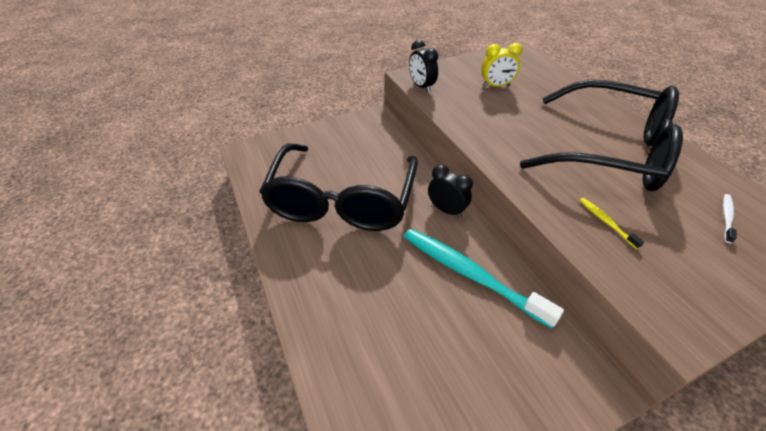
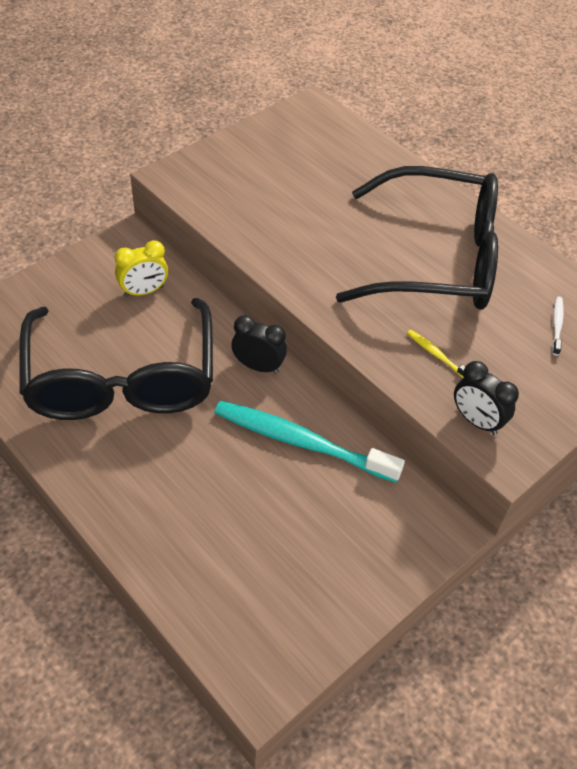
camera: 20 degrees left, 5 degrees up
black clock [409,40,438,92] -> black clock moved to [454,361,519,435]
yellow clock [481,43,522,87] -> yellow clock moved to [114,240,168,297]

